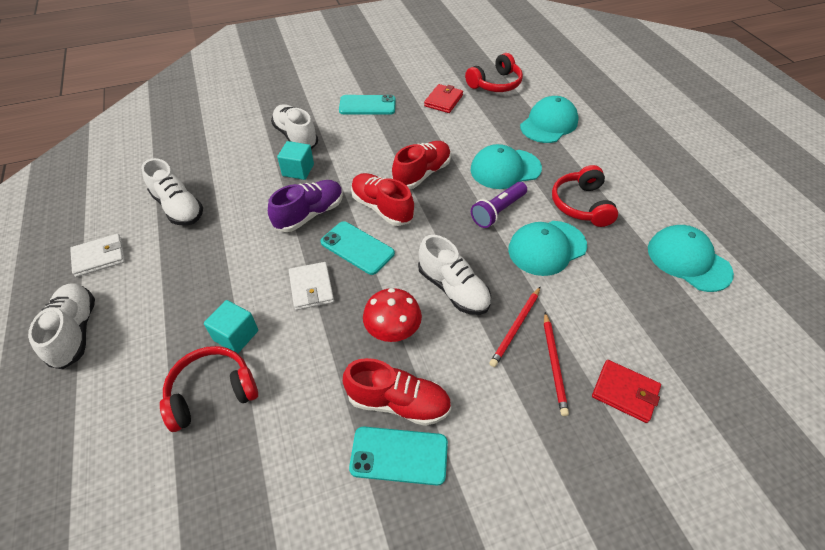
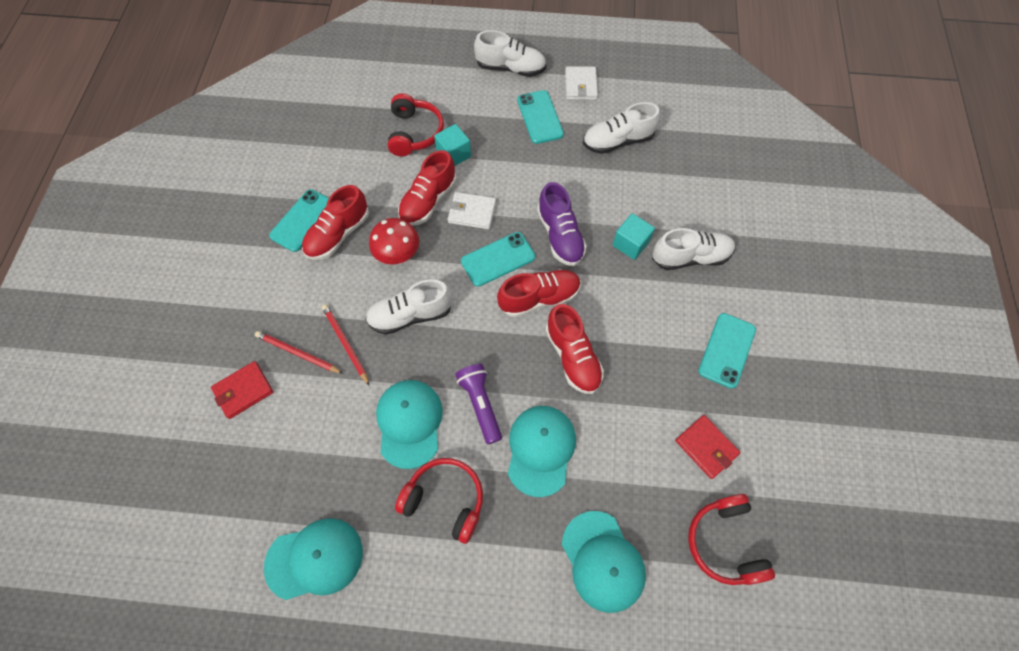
camera: 115 degrees right, 15 degrees up
none -> red shoe [398,150,457,226]
none -> turquoise phone [517,90,564,144]

